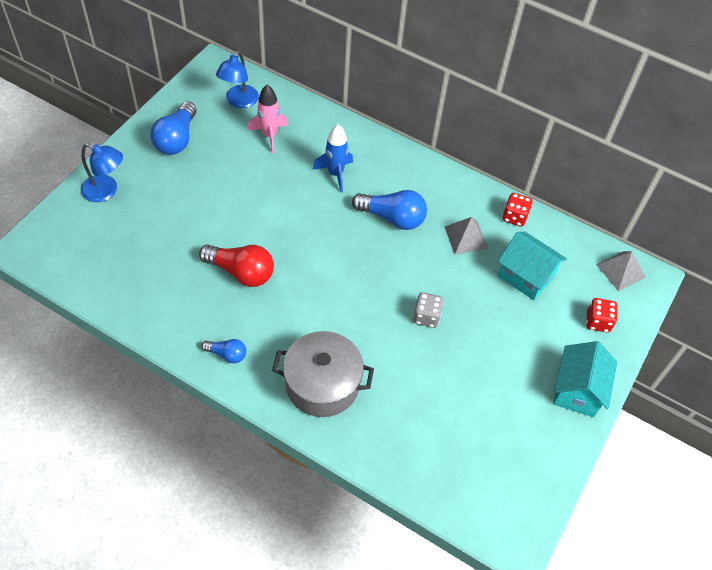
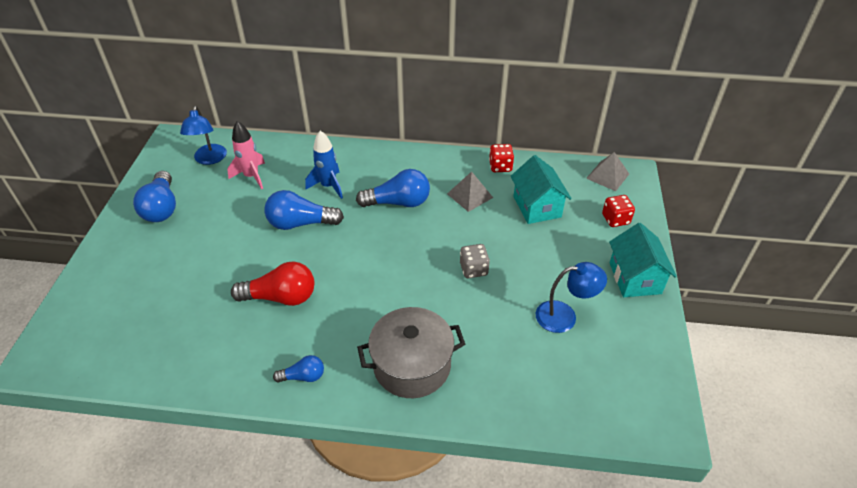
camera: 20 degrees left, 10 degrees down
blue lamp [81,143,123,202] -> blue lamp moved to [536,262,607,333]
turquoise house [498,232,567,300] -> turquoise house turned 60 degrees clockwise [510,155,572,224]
none -> blue light bulb [265,190,344,230]

